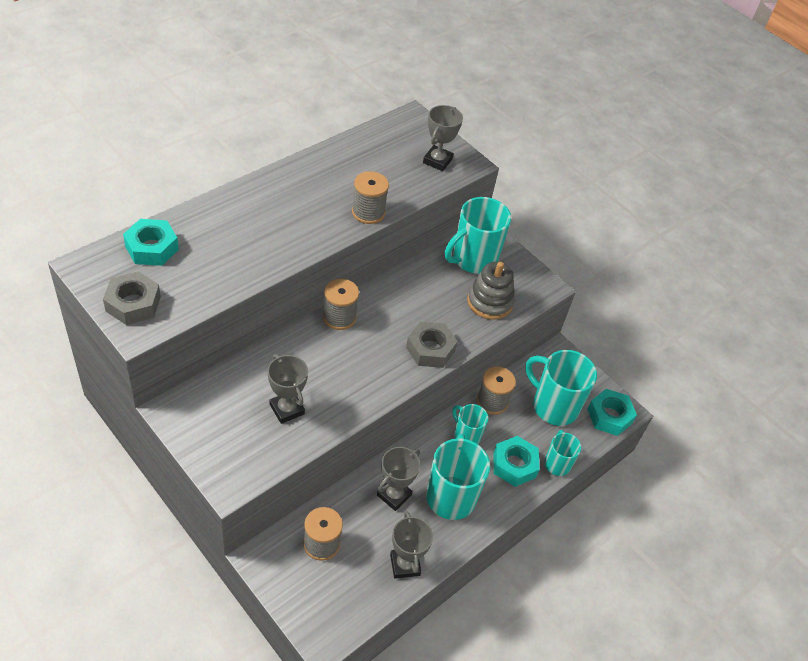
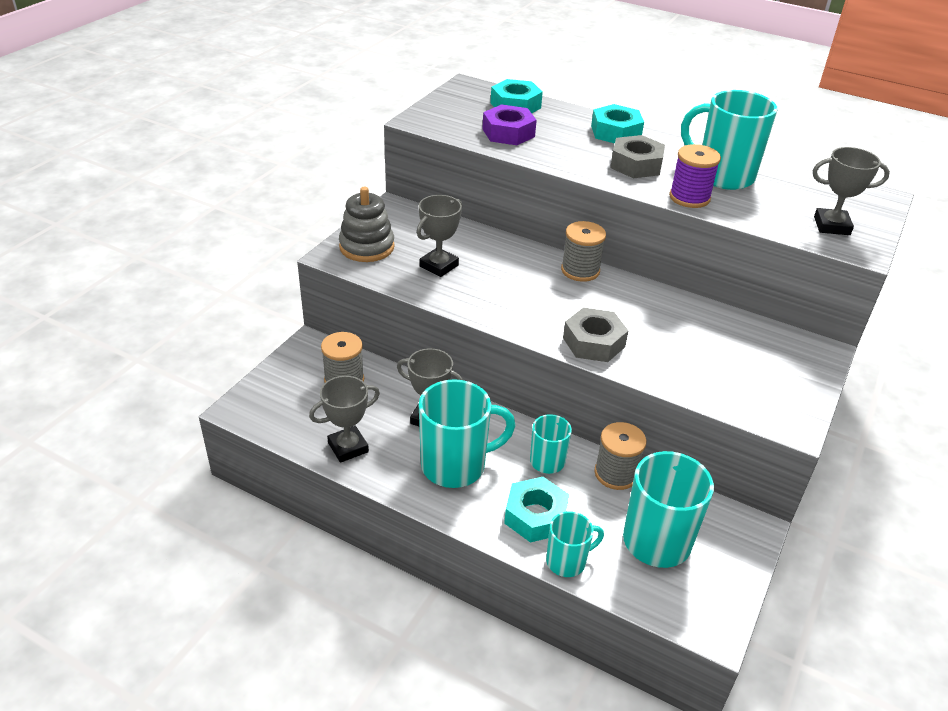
camera: 75 degrees right, 10 degrees down
grey nut [103,271,161,325] -> grey nut moved to [610,135,665,178]
grey spool [352,171,389,224] -> purple spool [669,144,721,208]
turquoise mug [445,197,511,274] -> turquoise mug moved to [681,90,777,190]
grey stacking toy [467,262,515,320] -> grey stacking toy moved to [339,187,395,262]
turquoise nut [587,389,637,436] -> turquoise nut moved to [591,104,644,143]
none -> purple nut [482,104,537,145]

